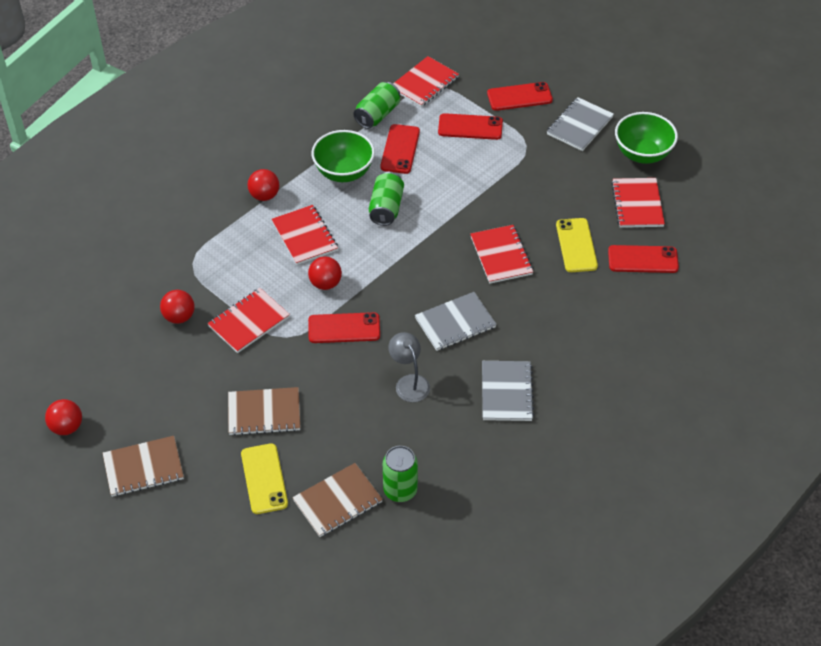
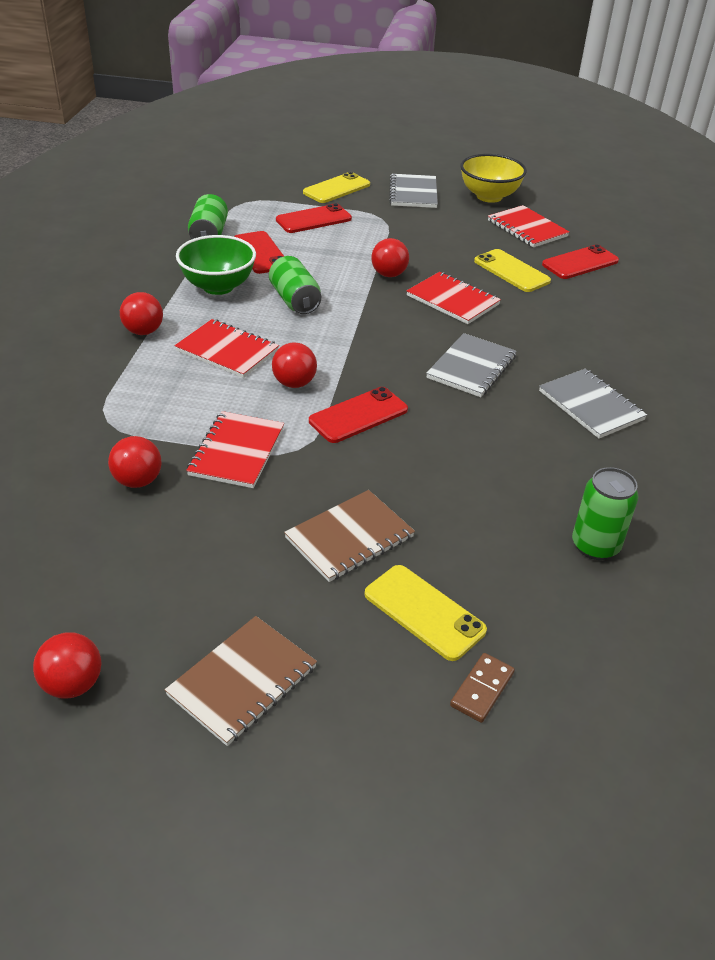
camera: 35 degrees left, 10 degrees down
brown notebook [292,463,383,537] -> none
grey lamp [388,332,430,402] -> none
red notebook [393,56,459,107] -> none
red phone [487,82,553,111] -> yellow phone [303,172,370,203]
green bowl [615,112,678,164] -> yellow bowl [460,154,527,203]
none -> red ball [371,238,409,277]
none -> brown domino [450,653,515,723]

